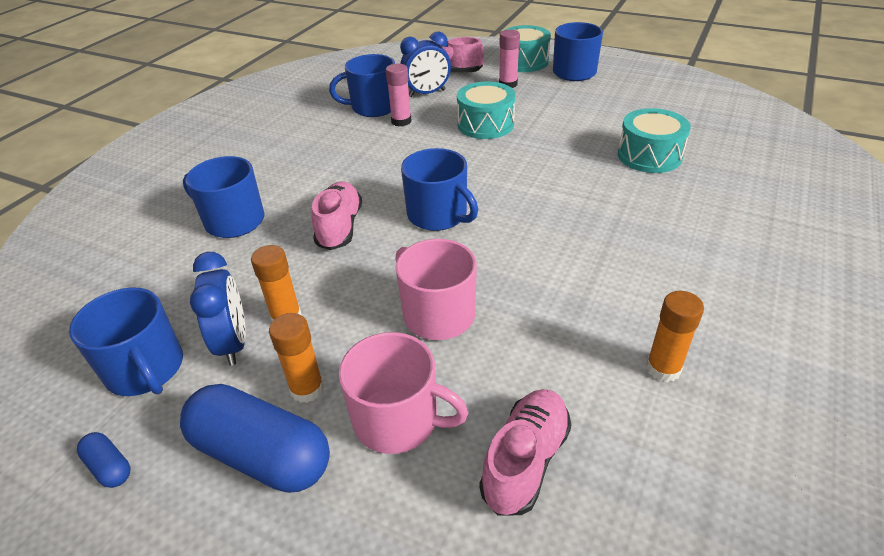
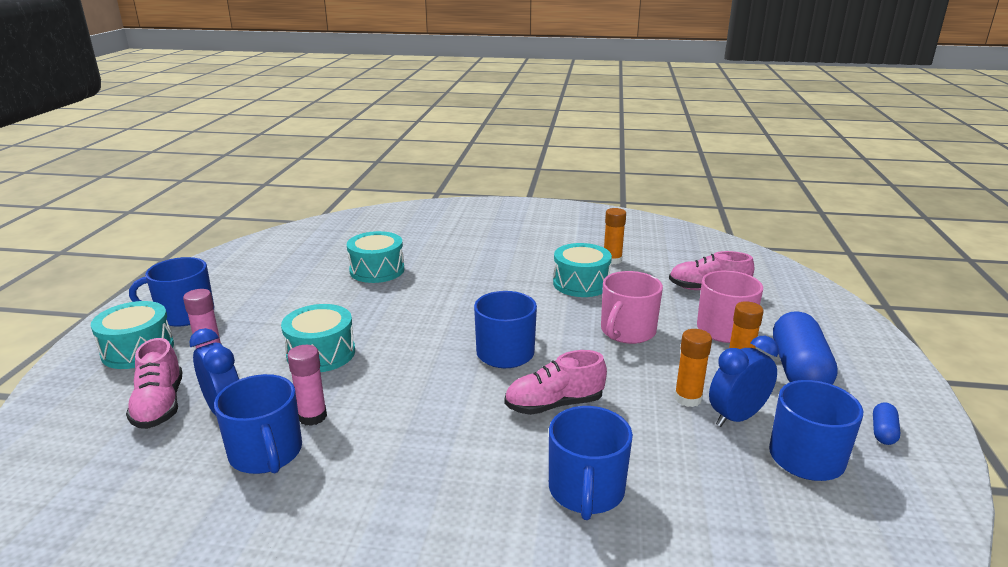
camera: 110 degrees left, 15 degrees down
none -> turquoise drum [553,243,612,297]

